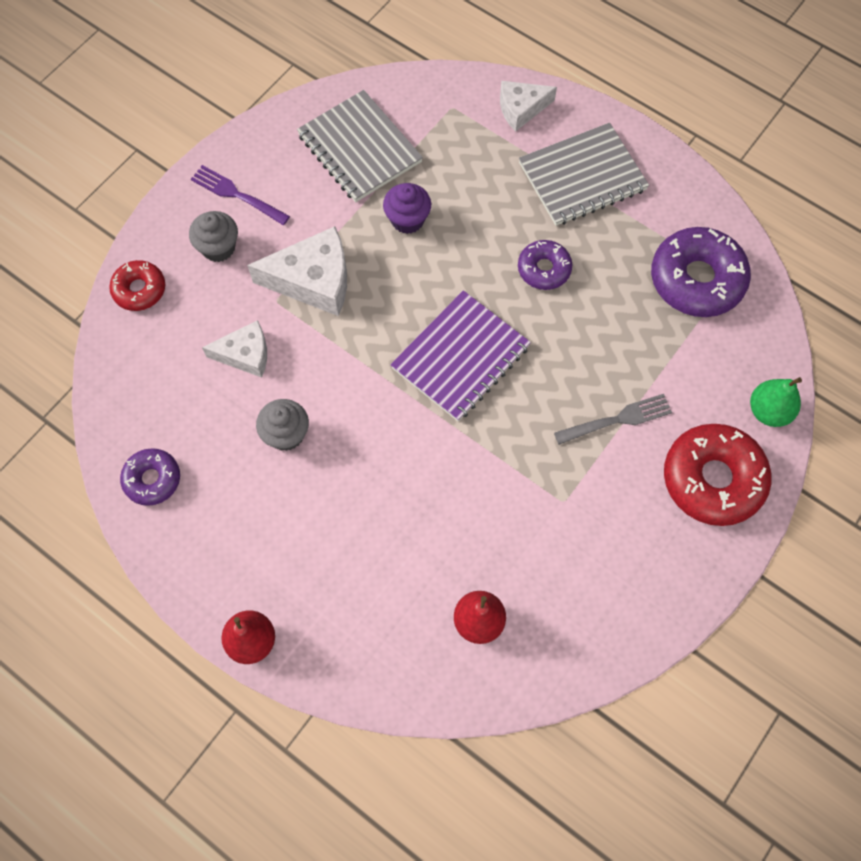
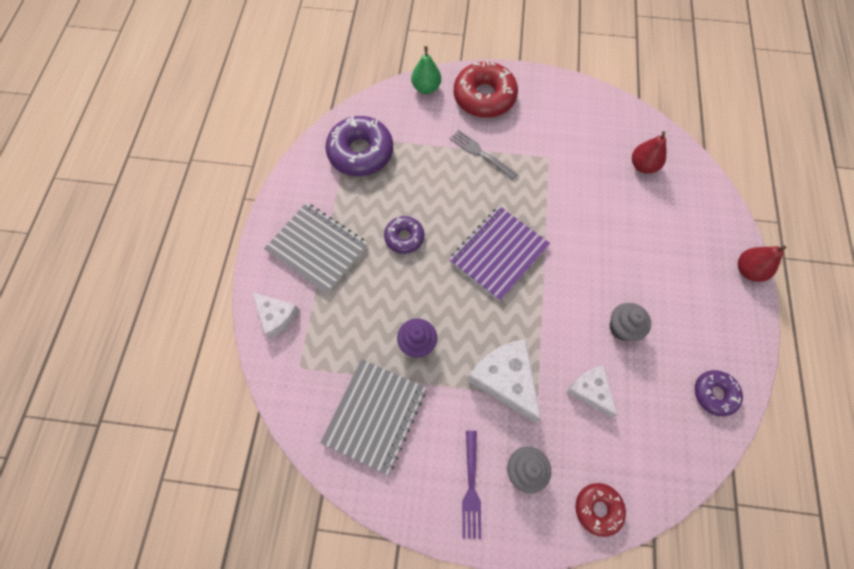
camera: 120 degrees left, 0 degrees up
purple notebook [390,290,531,421] -> purple notebook turned 60 degrees counterclockwise [449,206,550,301]

